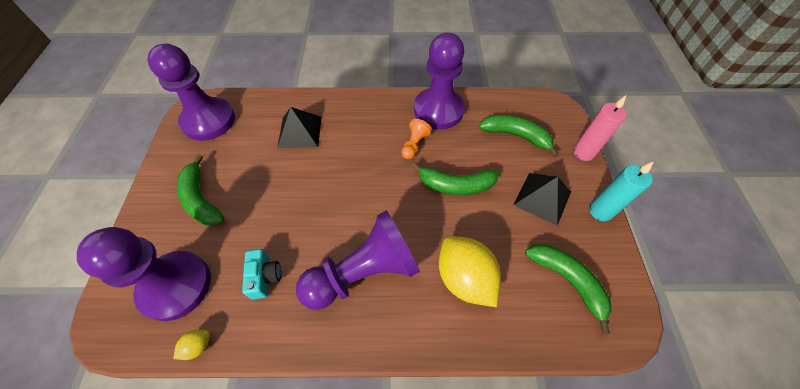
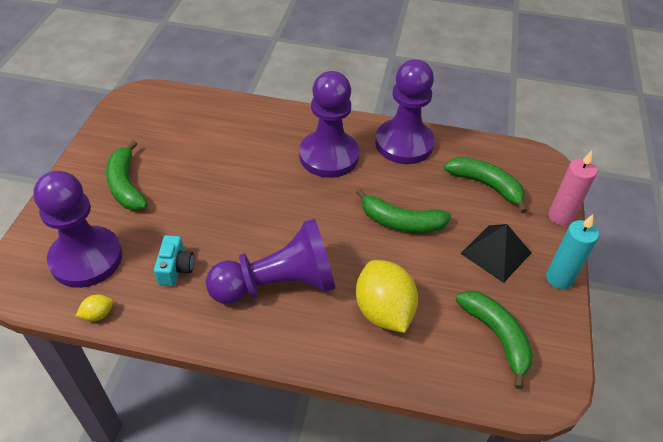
camera: 10 degrees right, 10 degrees down
purple pawn [147,44,235,141] -> purple pawn moved to [299,71,359,178]
black pyramid [277,107,322,148] -> none
orange pawn [401,119,432,159] -> none

